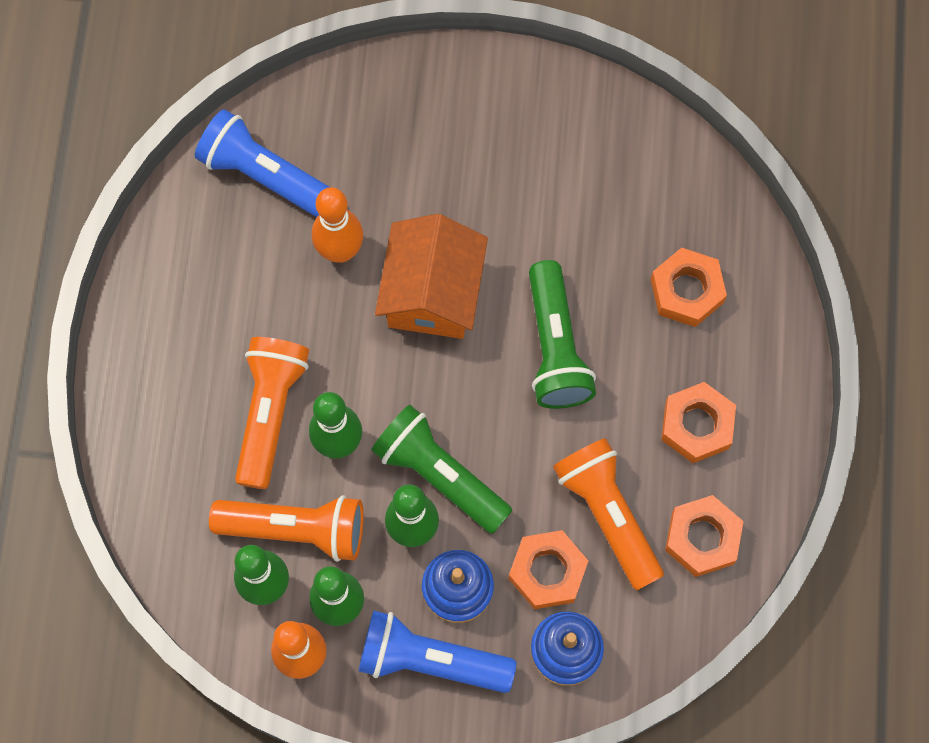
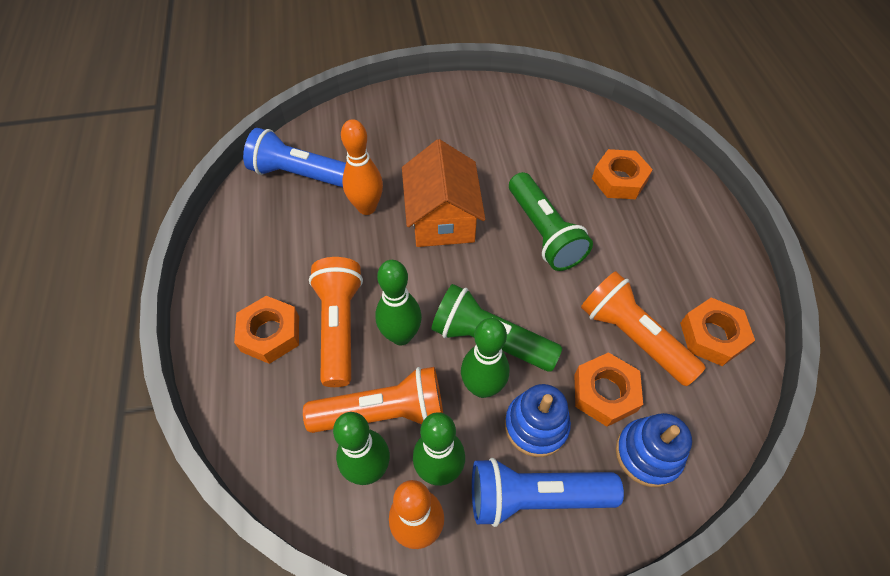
camera: 15 degrees left, 15 degrees down
orange nut [661,382,736,463] -> orange nut moved to [234,296,299,364]

